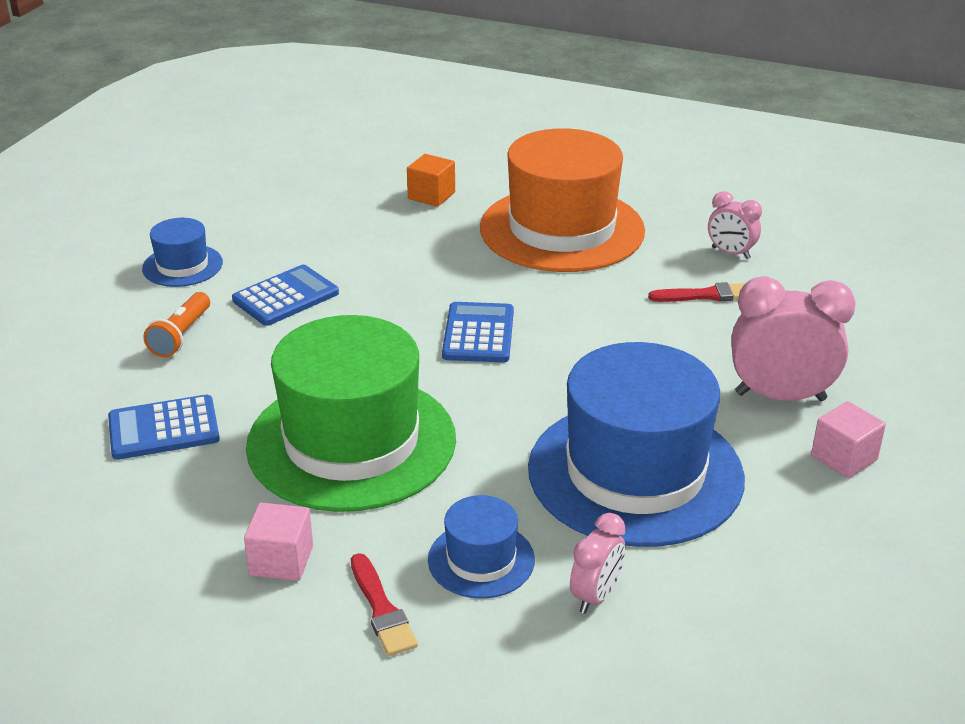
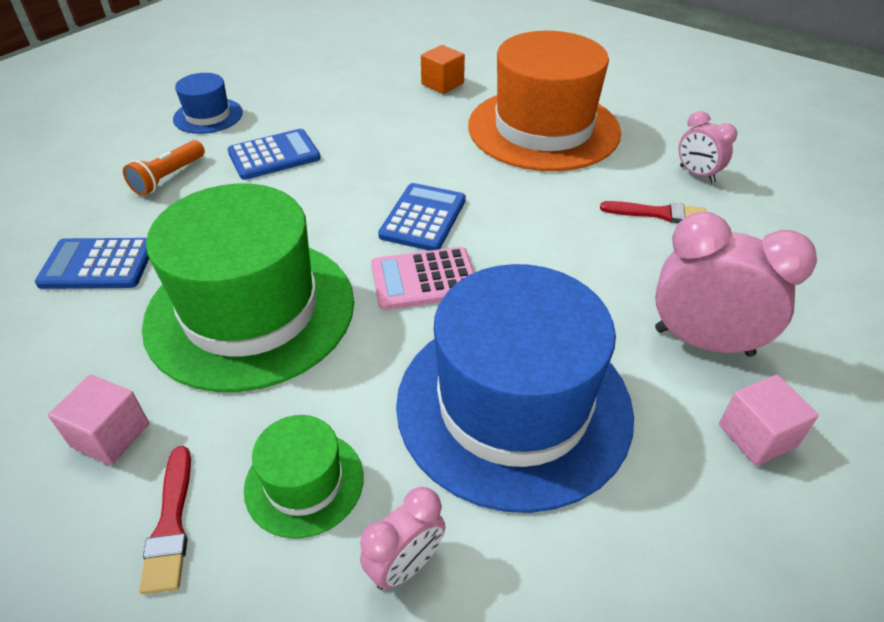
camera: 15 degrees right, 10 degrees up
blue hat [428,495,535,599] -> green hat [244,415,364,539]
none -> pink calculator [371,247,474,310]

